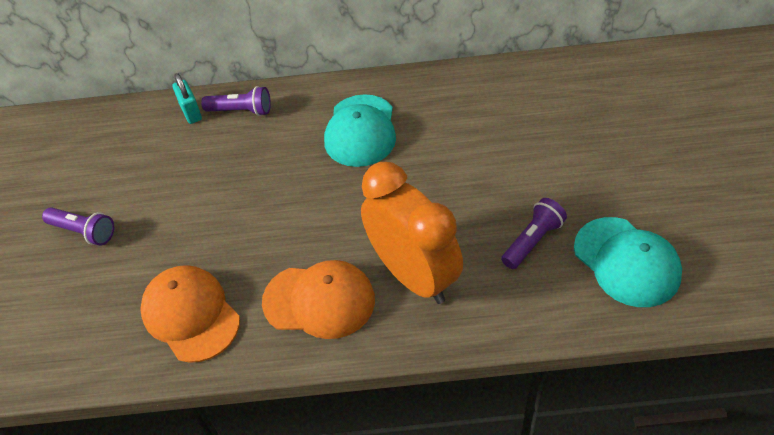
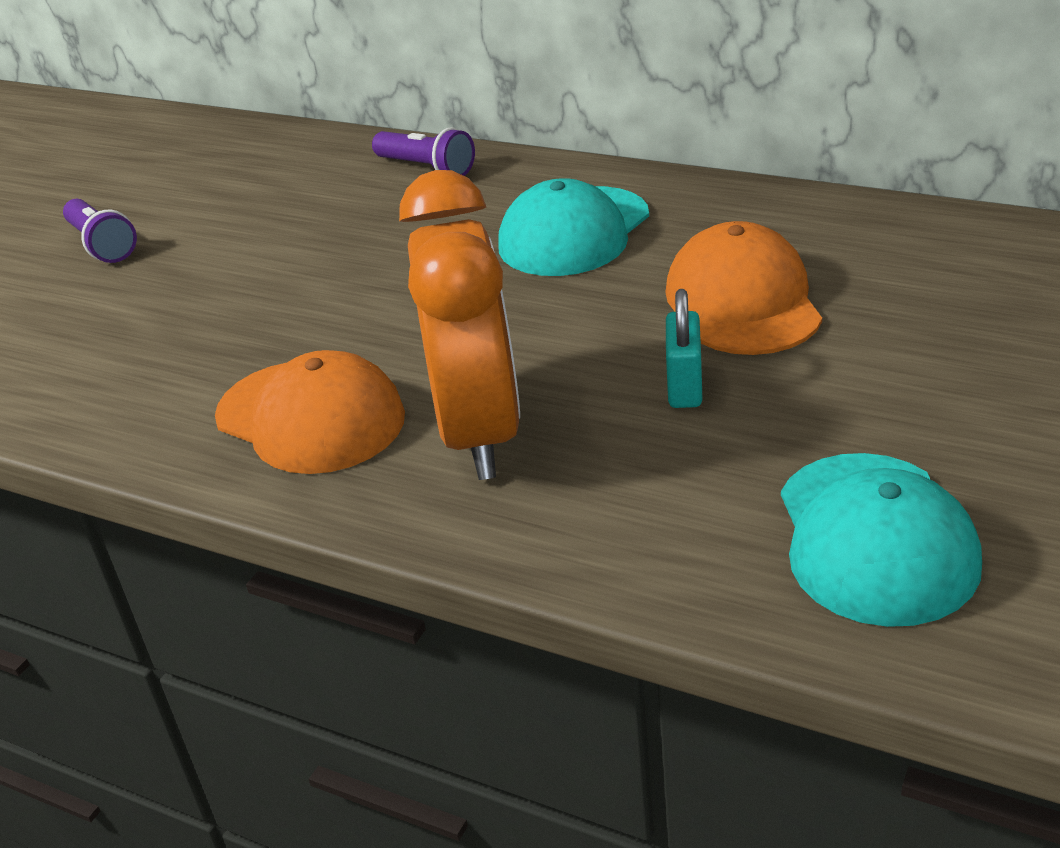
camera: 30 degrees right, 15 degrees down
orange cap [140,265,240,363] -> orange cap moved to [665,221,822,355]
turquoise padlock [173,73,202,124] -> turquoise padlock moved to [666,289,703,408]
purple flashlight [501,198,567,269] -> none

